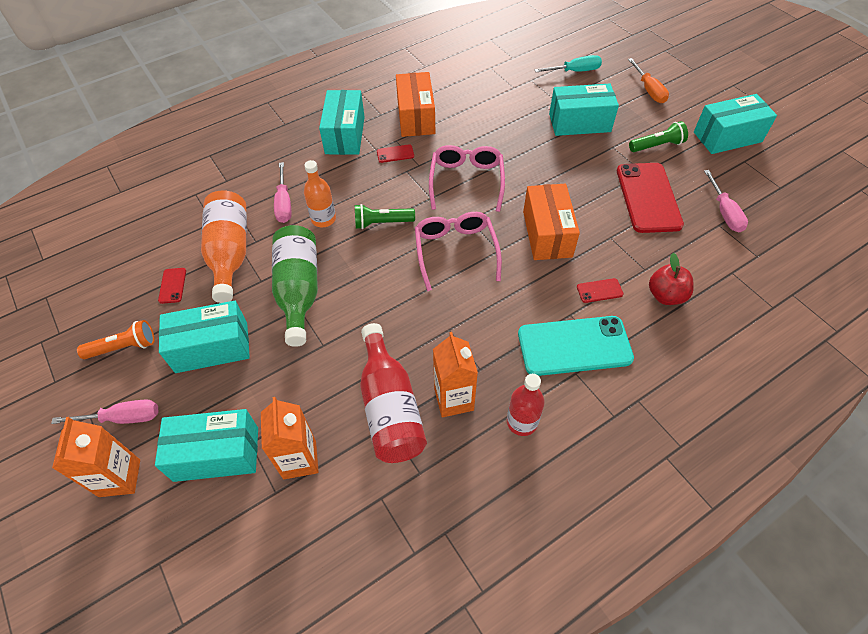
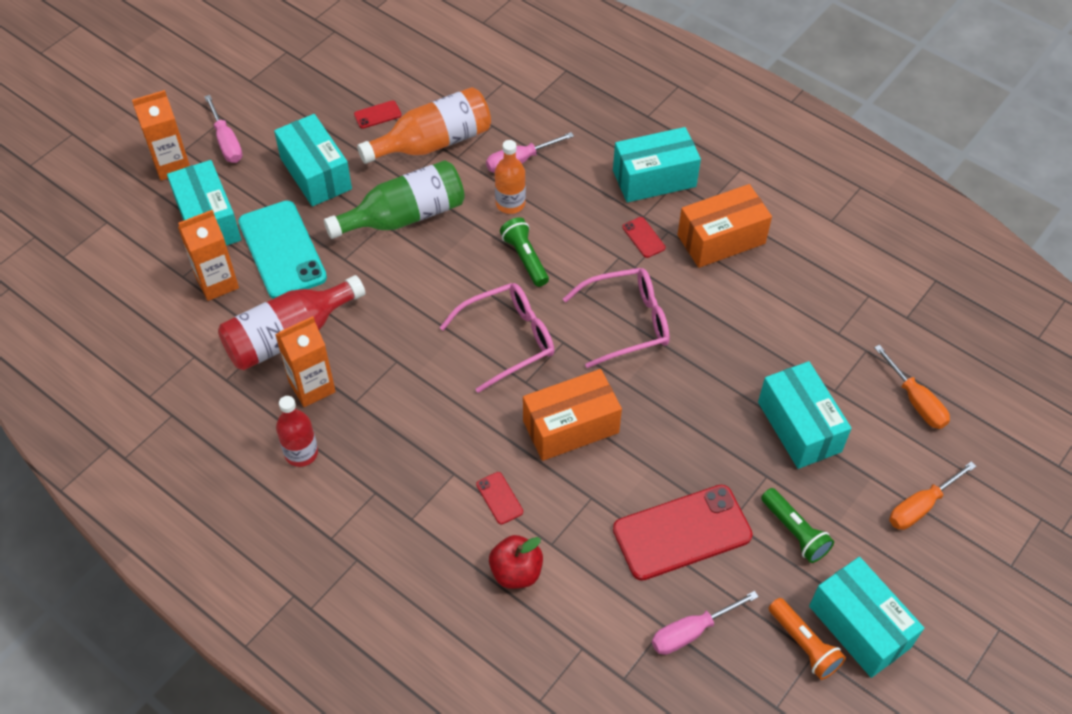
camera: 70 degrees right, 0 degrees up
orange flashlight [77,320,154,359] -> orange flashlight moved to [769,598,846,680]
turquoise phone [518,316,634,376] -> turquoise phone moved to [238,201,327,299]
turquoise screwdriver [534,55,602,72] -> orange screwdriver [874,345,950,429]

